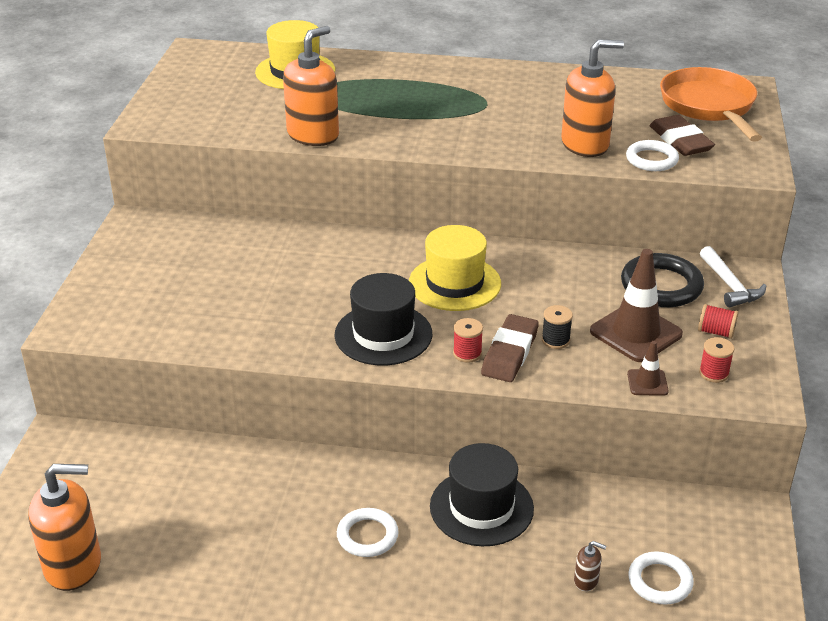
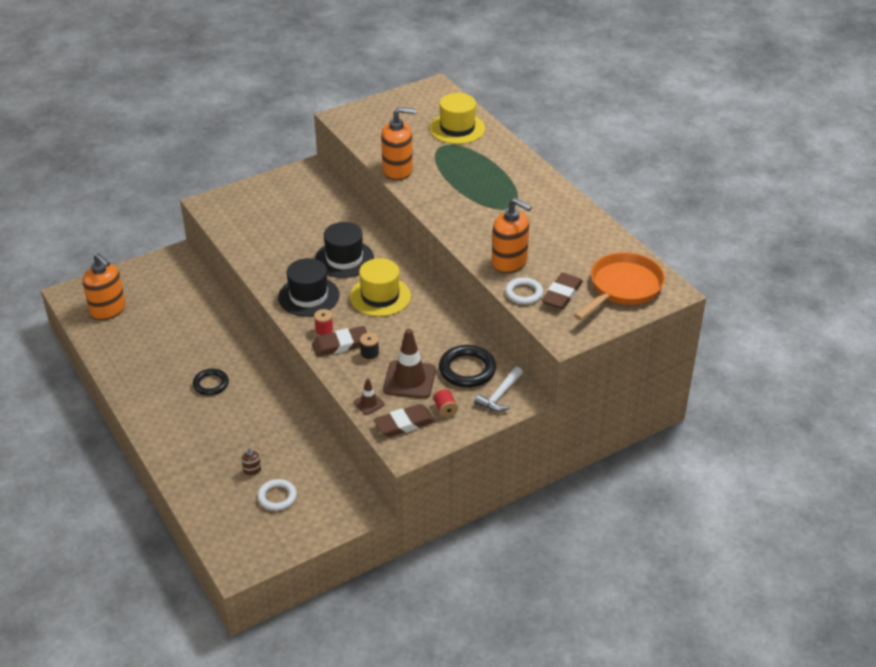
camera: 50 degrees right, 5 degrees up
white ring [337,508,399,557] -> black ring [193,369,229,396]
black hat [430,443,534,546] -> black hat moved to [315,222,374,278]
red spool [699,337,735,383] -> brown eraser [373,404,436,437]

